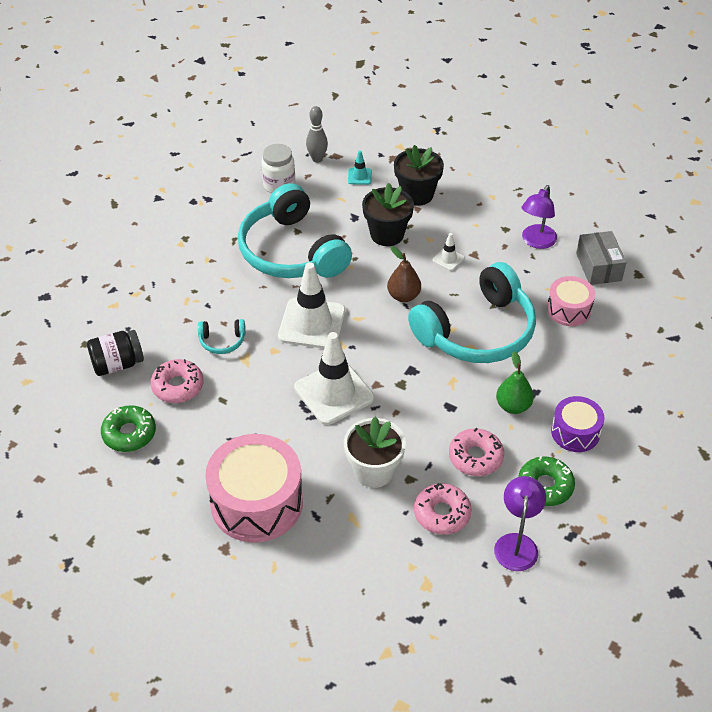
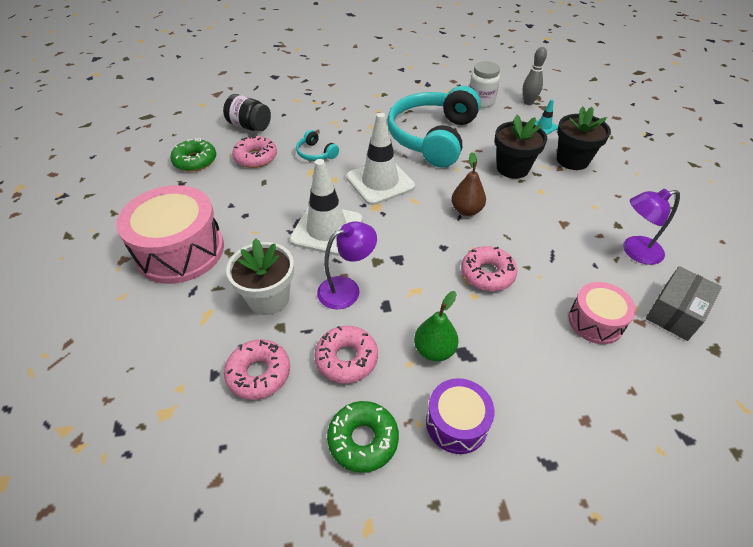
camera: 50 degrees right, 0 degrees up
turquoise headphones [408,262,536,363] -> pink donut [461,246,517,291]
white traffic cone [433,233,465,271] -> none
purple lamp [494,476,546,571] -> purple lamp moved to [317,222,377,310]

